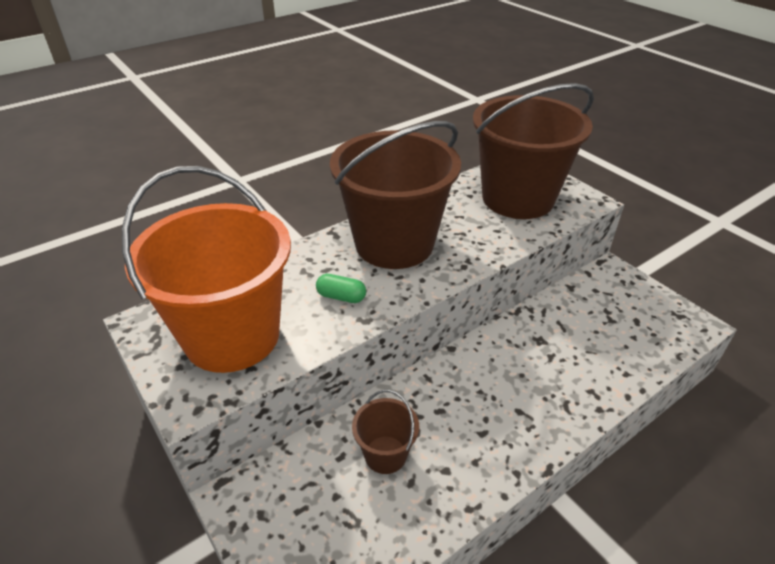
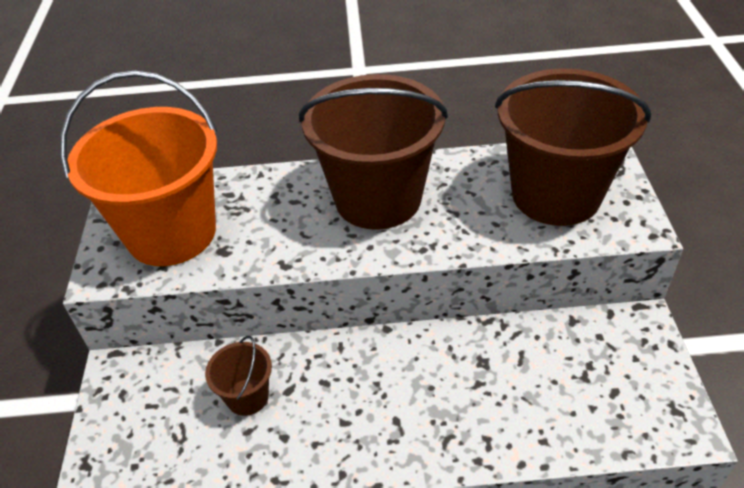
camera: 35 degrees right, 5 degrees up
green capsule [316,274,366,303] -> none

